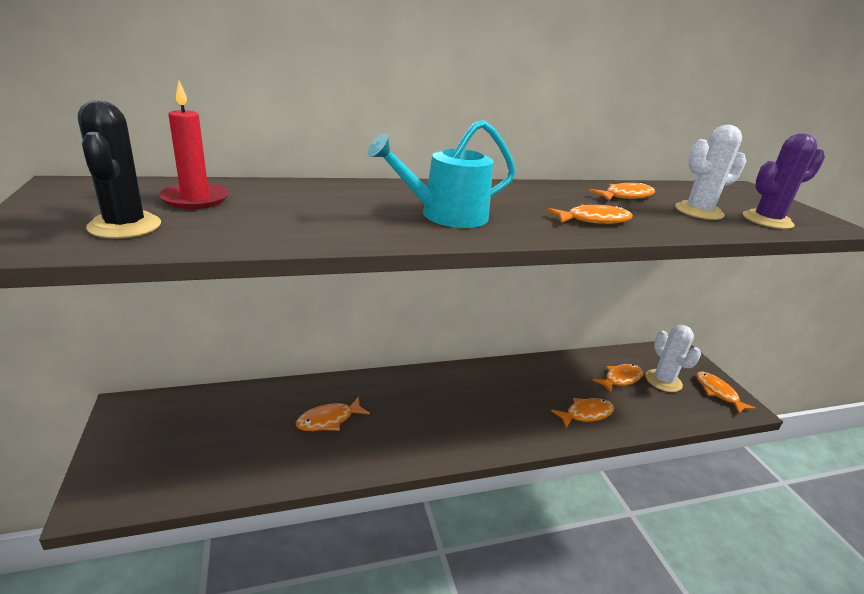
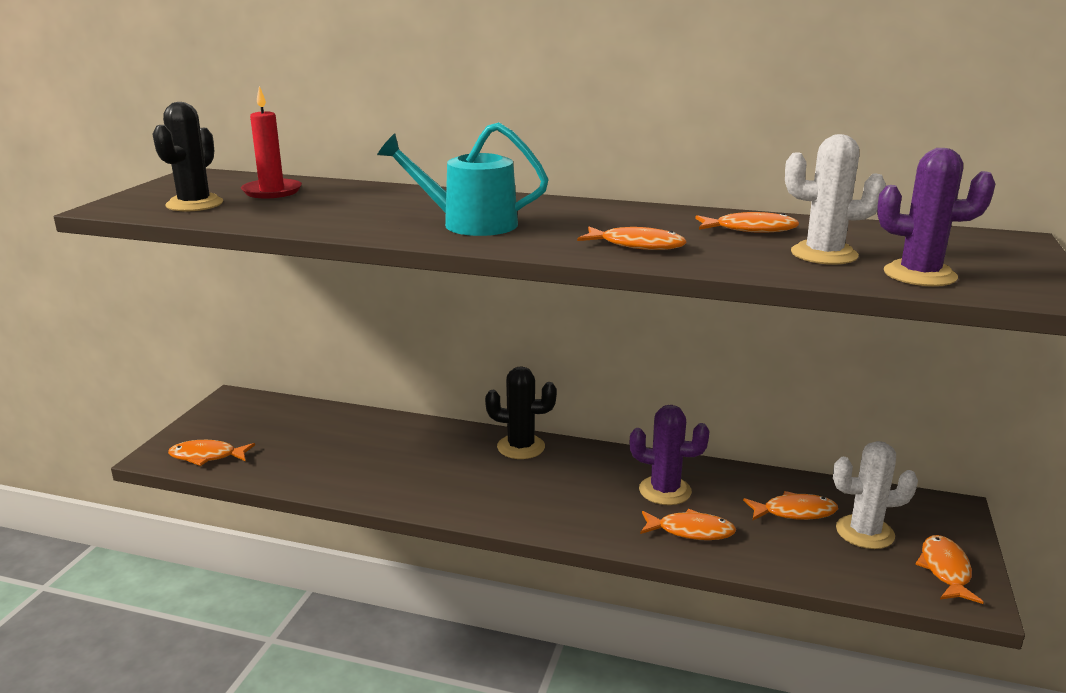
camera: 35 degrees right, 5 degrees down
orange fish [296,397,370,431] -> orange fish moved to [168,440,255,466]
white cactus [646,325,701,392] -> white cactus turned 75 degrees clockwise [833,441,918,549]
none -> black cactus [485,366,557,459]
none -> purple cactus [630,405,710,505]

